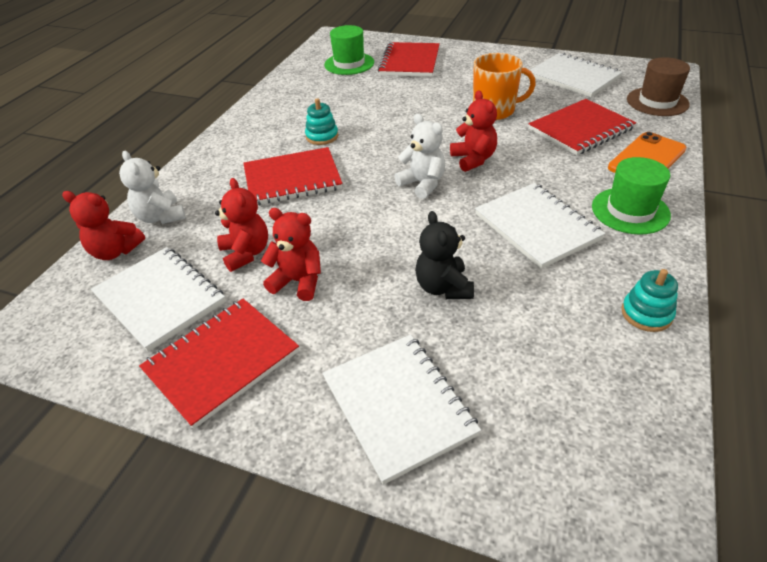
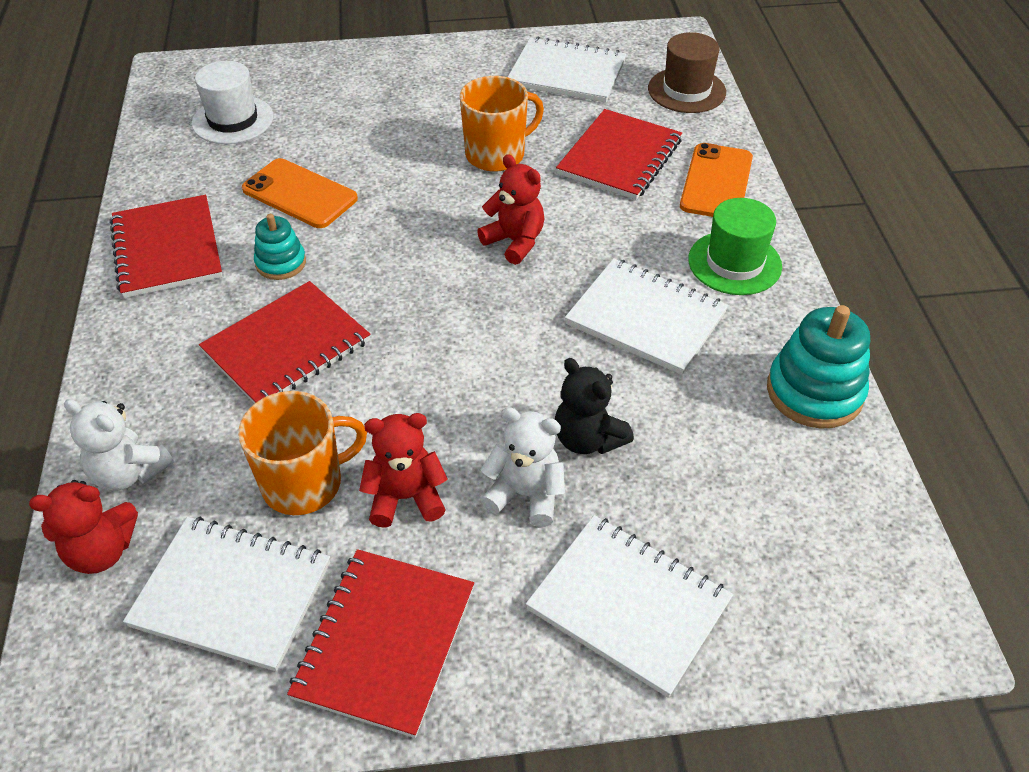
camera: 30 degrees left, 5 degrees up
red teddy bear [215,178,268,272] -> orange mug [238,391,367,515]
green hat [324,25,374,75] -> white hat [192,61,273,144]
red notebook [378,42,440,77] -> red notebook moved to [110,195,223,298]
white teddy bear [394,114,445,199] -> white teddy bear moved to [481,407,565,527]
turquoise stacking toy [621,269,678,332] -> turquoise stacking toy [767,305,870,429], size x1.70
none -> orange phone [242,158,358,228]

